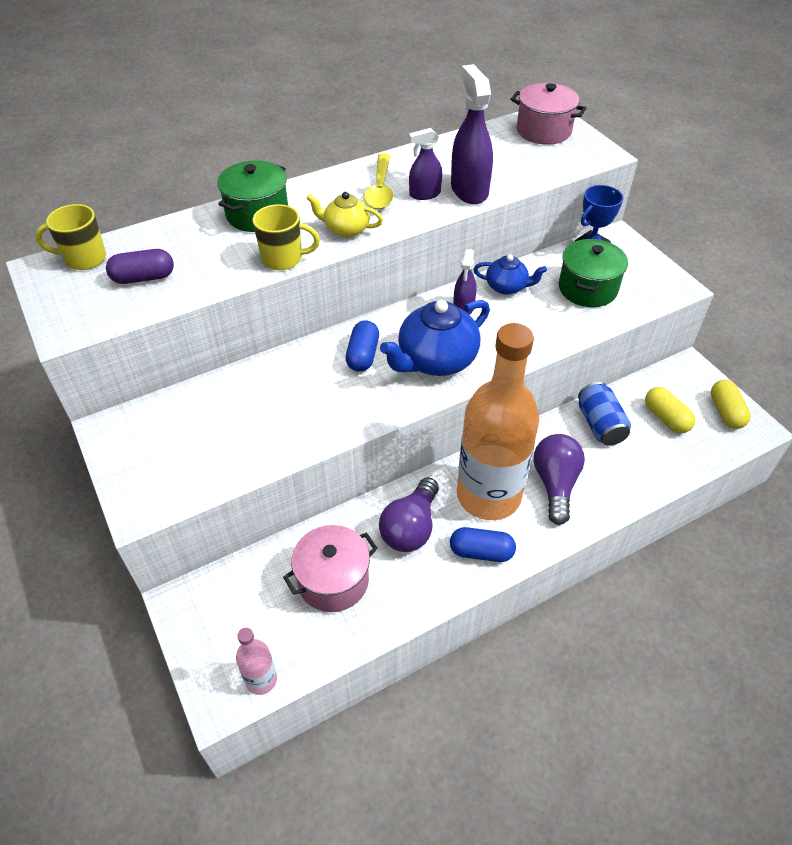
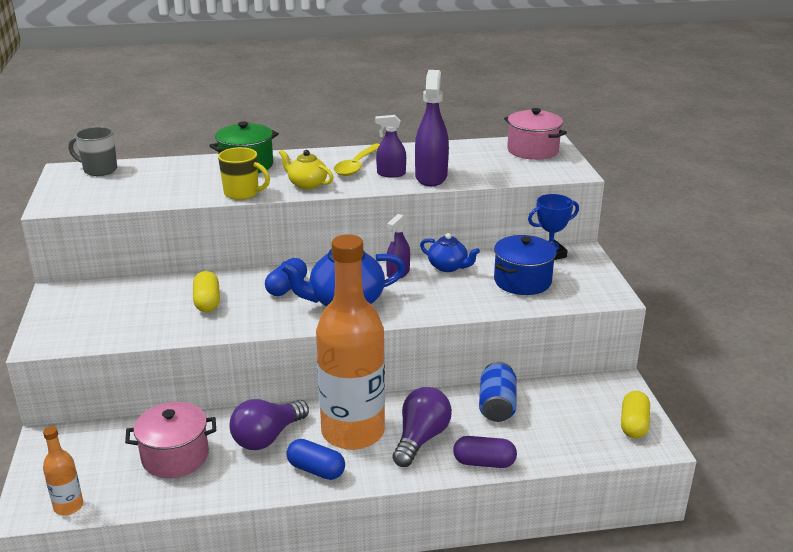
camera: 20 degrees right, 20 degrees down
yellow mug [35,204,106,270] -> grey mug [68,127,117,176]
purple capsule [106,249,174,284] -> purple capsule moved to [453,436,517,468]
pink bottle [236,628,277,695] -> orange bottle [43,426,83,515]
green pot [559,239,628,307] -> blue pot [494,235,557,295]
yellow capsule [645,387,695,433] -> yellow capsule moved to [193,271,220,312]

